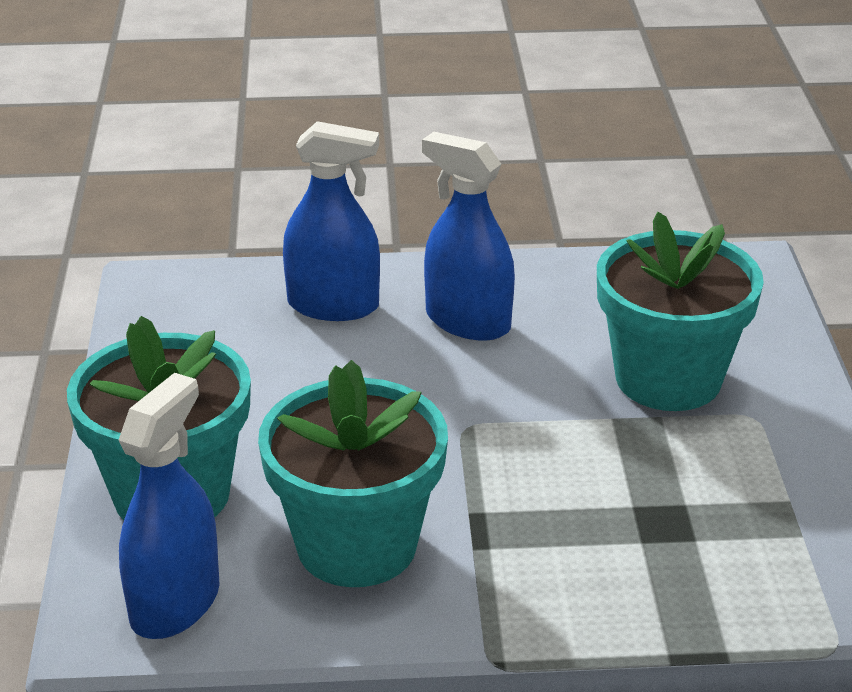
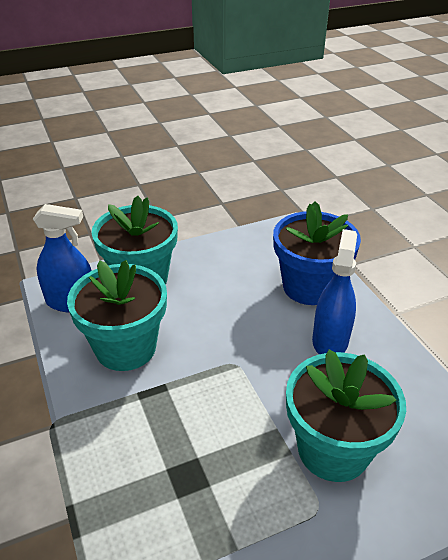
camera: 70 degrees right, 5 degrees up
blue spray bottle [283,121,380,321] -> blue flower pot [273,201,361,305]

